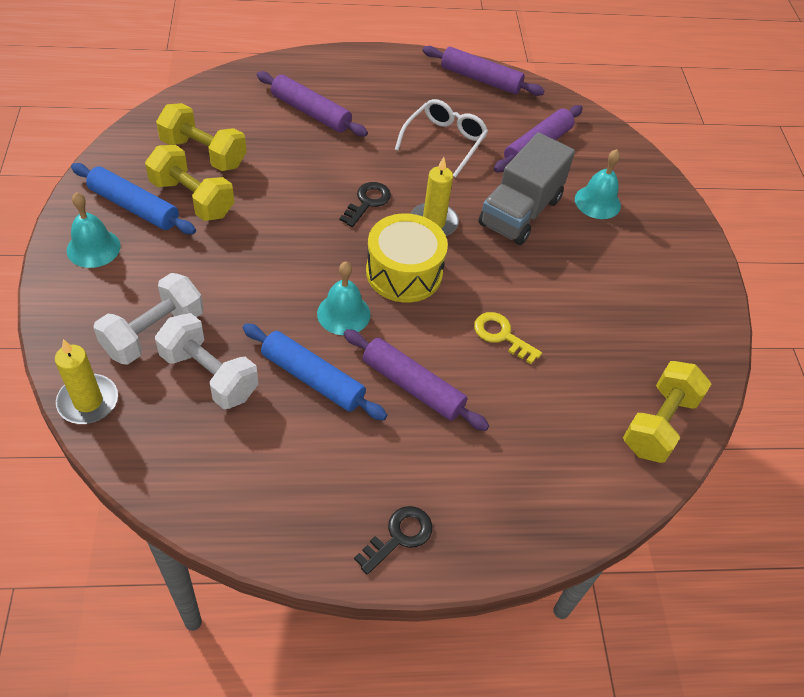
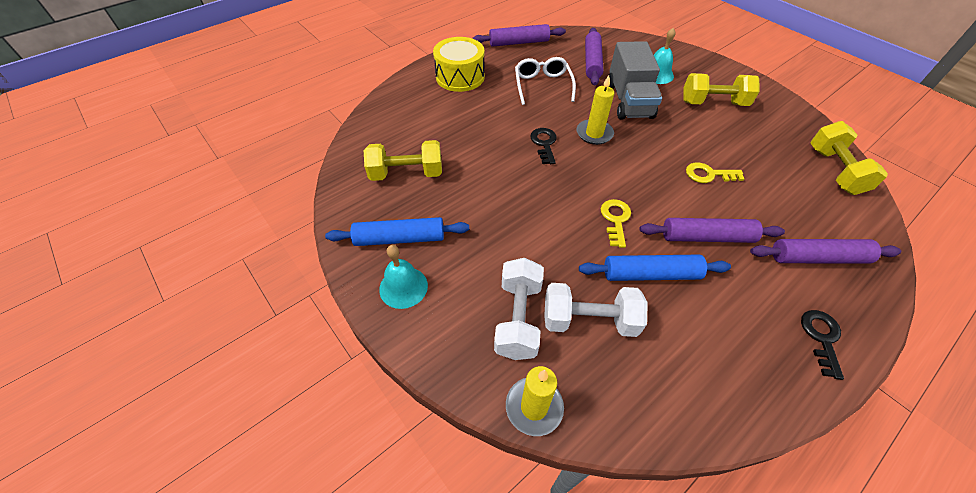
camera: 30 degrees left, 0 degrees up
yellow dumbbell [145,145,234,221] -> yellow dumbbell moved to [683,73,760,106]
purple rolling pin [257,71,368,137] -> purple rolling pin moved to [750,239,901,263]
turquoise bell [317,261,370,335] -> yellow key [601,199,631,248]
yellow drum [366,213,448,303] -> yellow drum moved to [433,37,485,92]

